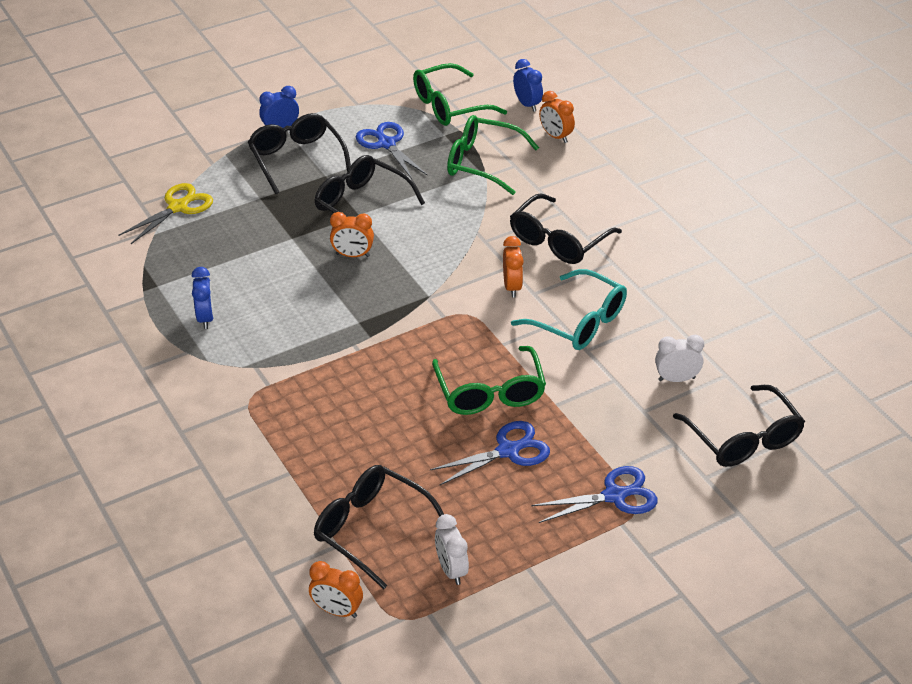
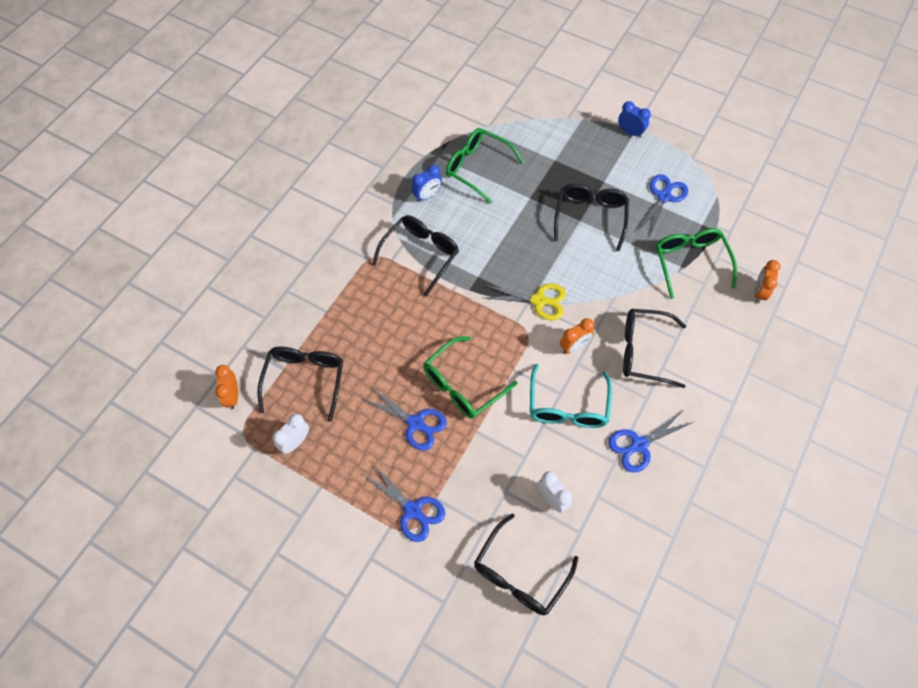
camera: 60 degrees right, 20 degrees up
yellow scissors [119,183,213,244] -> yellow scissors moved to [483,284,566,320]
black glasses [248,113,351,194] -> black glasses moved to [372,215,459,297]
orange clock [330,212,374,257] -> none
green glasses [413,63,507,126] -> green glasses moved to [446,128,524,204]
blue clock [513,59,543,112] -> none
none -> blue scissors [608,410,695,473]

